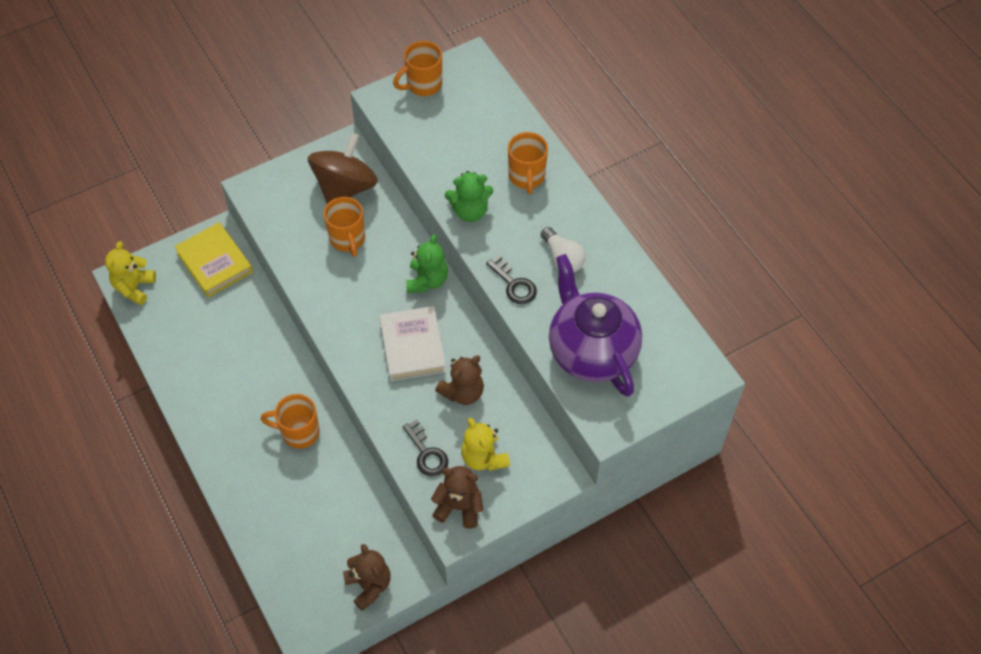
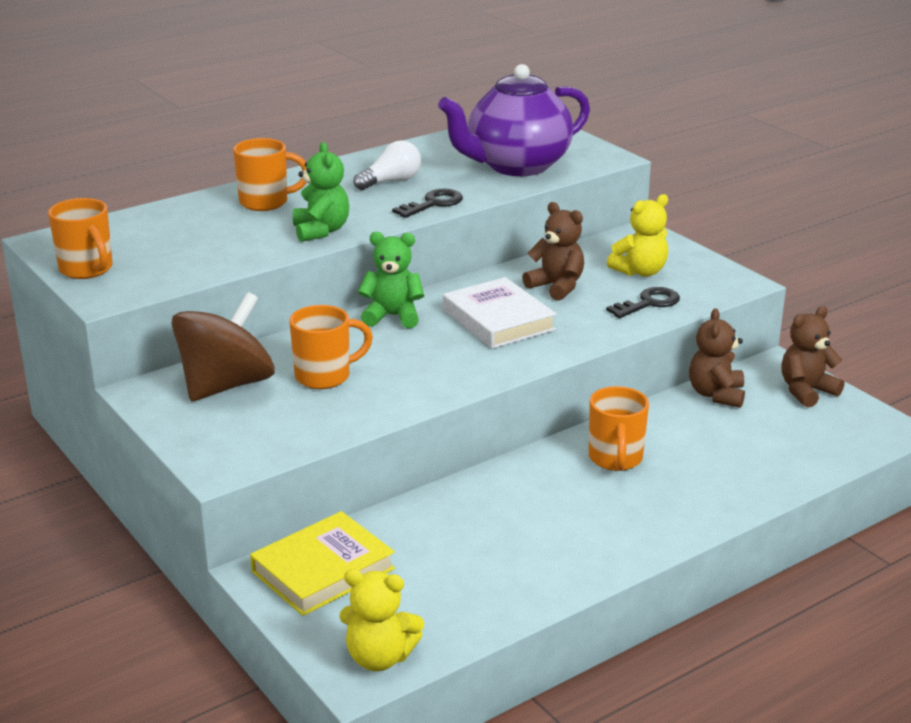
camera: 95 degrees left, 30 degrees down
brown spinning top [308,133,378,204] -> brown spinning top turned 105 degrees clockwise [171,292,274,402]
white book [379,306,446,381] -> white book turned 75 degrees clockwise [443,277,556,349]
brown teddy bear [431,466,483,529] -> brown teddy bear moved to [689,308,745,408]

